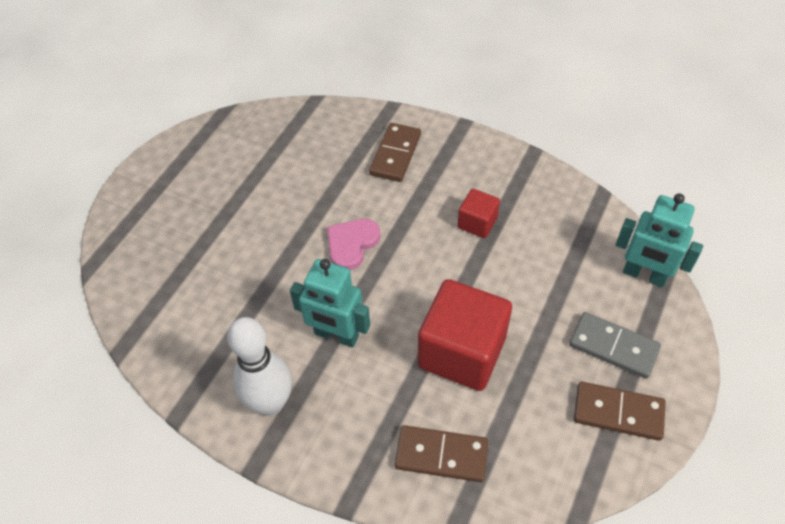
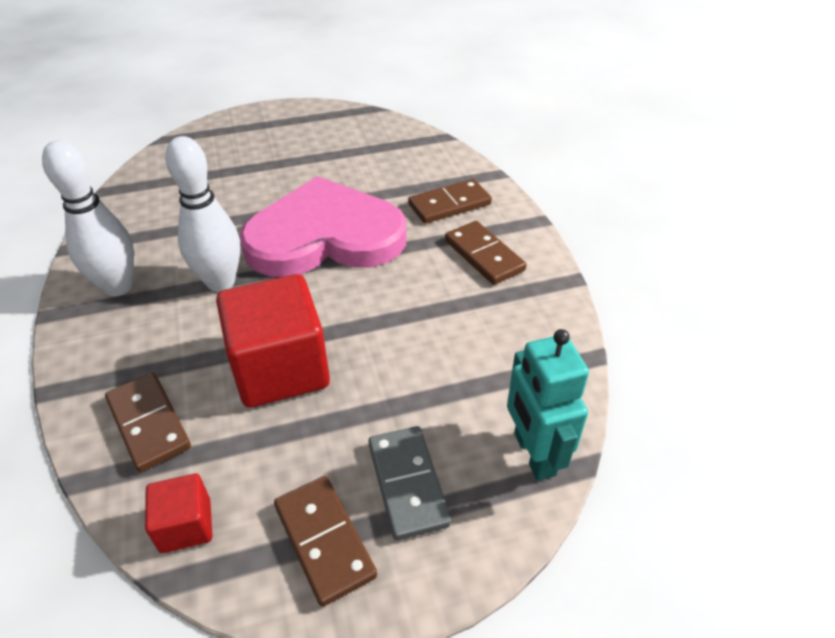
camera: 45 degrees right, 10 degrees down
turquoise robot [290,259,370,348] -> white bowling pin [165,136,241,292]
pink heart [327,219,380,270] -> pink heart [239,176,406,277], size x2.38
red cube [458,189,500,238] -> red cube moved to [145,473,212,553]
none -> brown domino [445,221,526,285]

